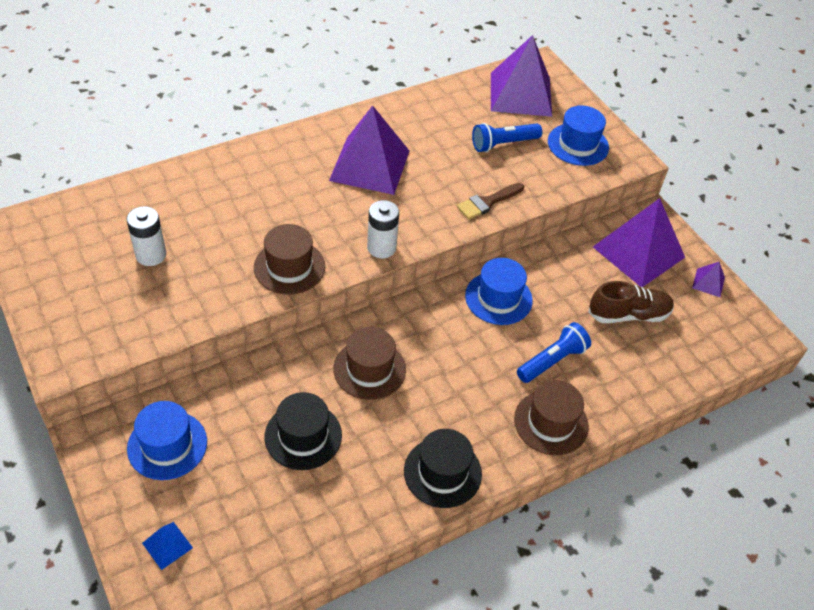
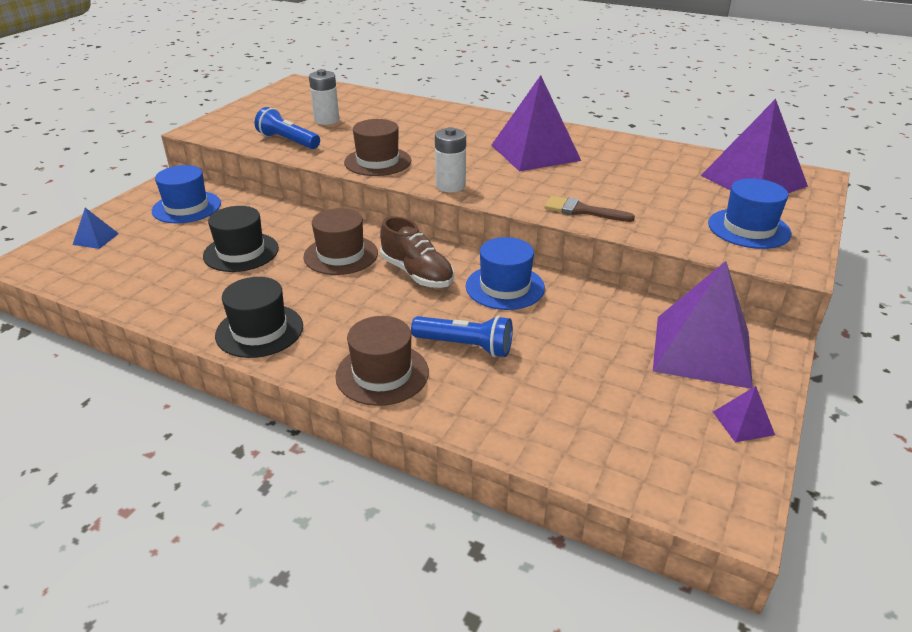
camera: 60 degrees right, 15 degrees down
blue flashlight [472,123,542,152] -> blue flashlight moved to [255,107,320,149]
brown shoe [588,281,674,323] -> brown shoe moved to [380,216,454,288]

